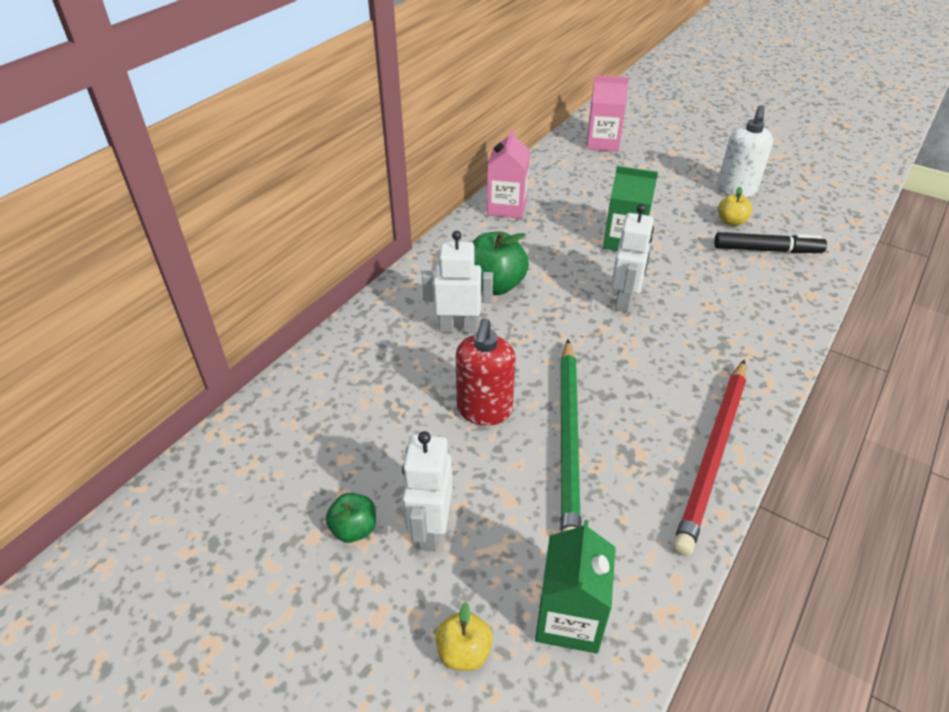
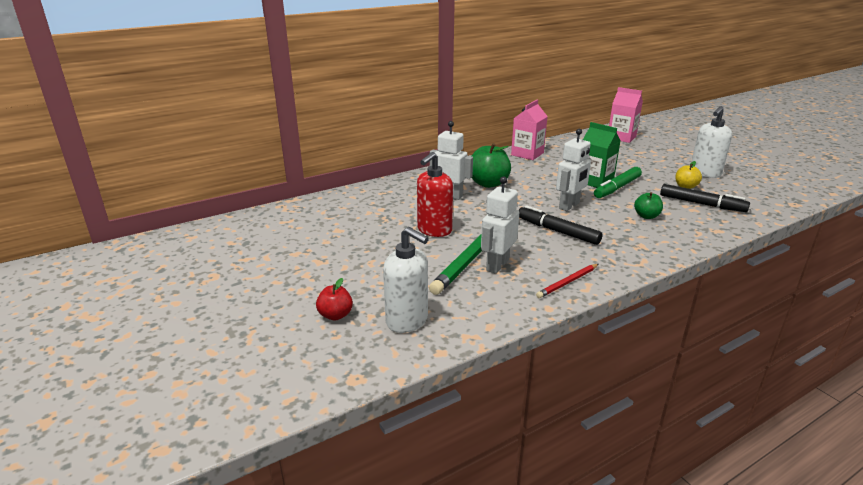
camera: 25 degrees right, 15 degrees down
green apple [326,493,376,543] -> green apple moved to [634,192,663,219]
white robot [402,431,453,551] -> white robot moved to [481,176,519,274]
yellow apple [436,602,493,671] -> red apple [316,278,353,321]
green carton [535,520,616,654] -> white soap dispenser [383,227,429,333]
red pencil [673,360,746,556] -> red pencil [536,264,598,298], size x0.48
none -> black marker [519,205,603,245]
none -> green marker [594,167,642,198]

